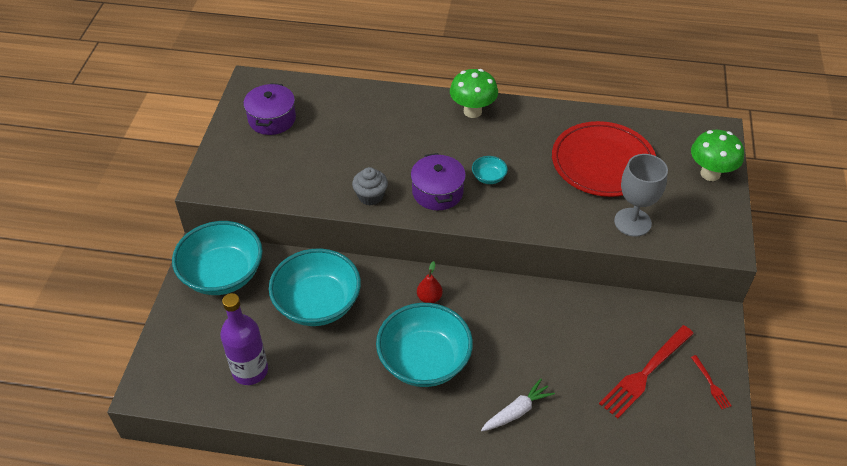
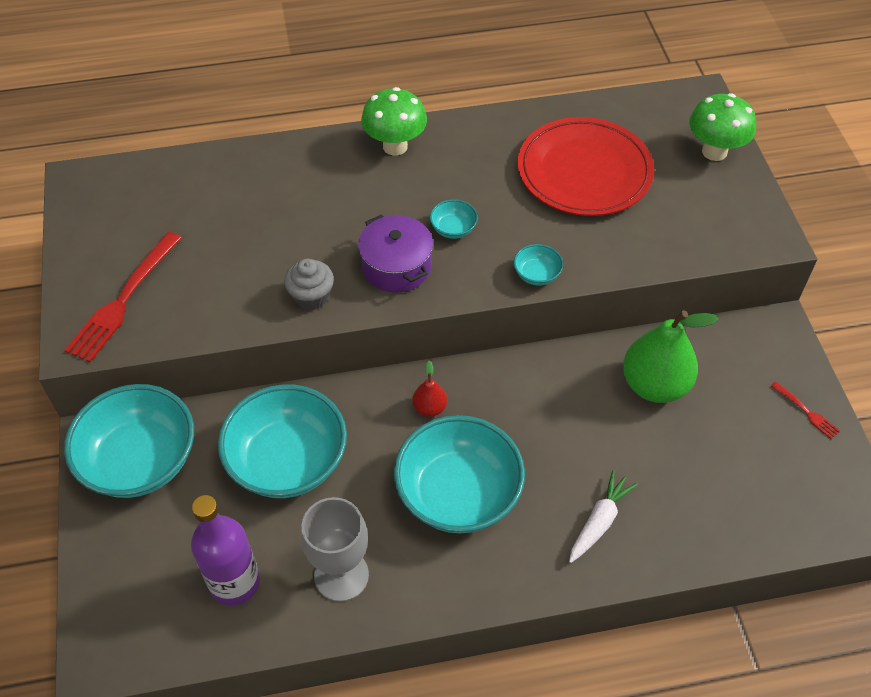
camera: 20 degrees left, 5 degrees up
purple pot [243,83,296,135] -> none
red fork [599,325,694,419] -> red fork moved to [64,232,182,362]
grey goblet [614,154,668,237] -> grey goblet moved to [301,497,369,602]
none -> turquoise bowl [513,244,563,285]
none -> green pear [623,311,719,403]

